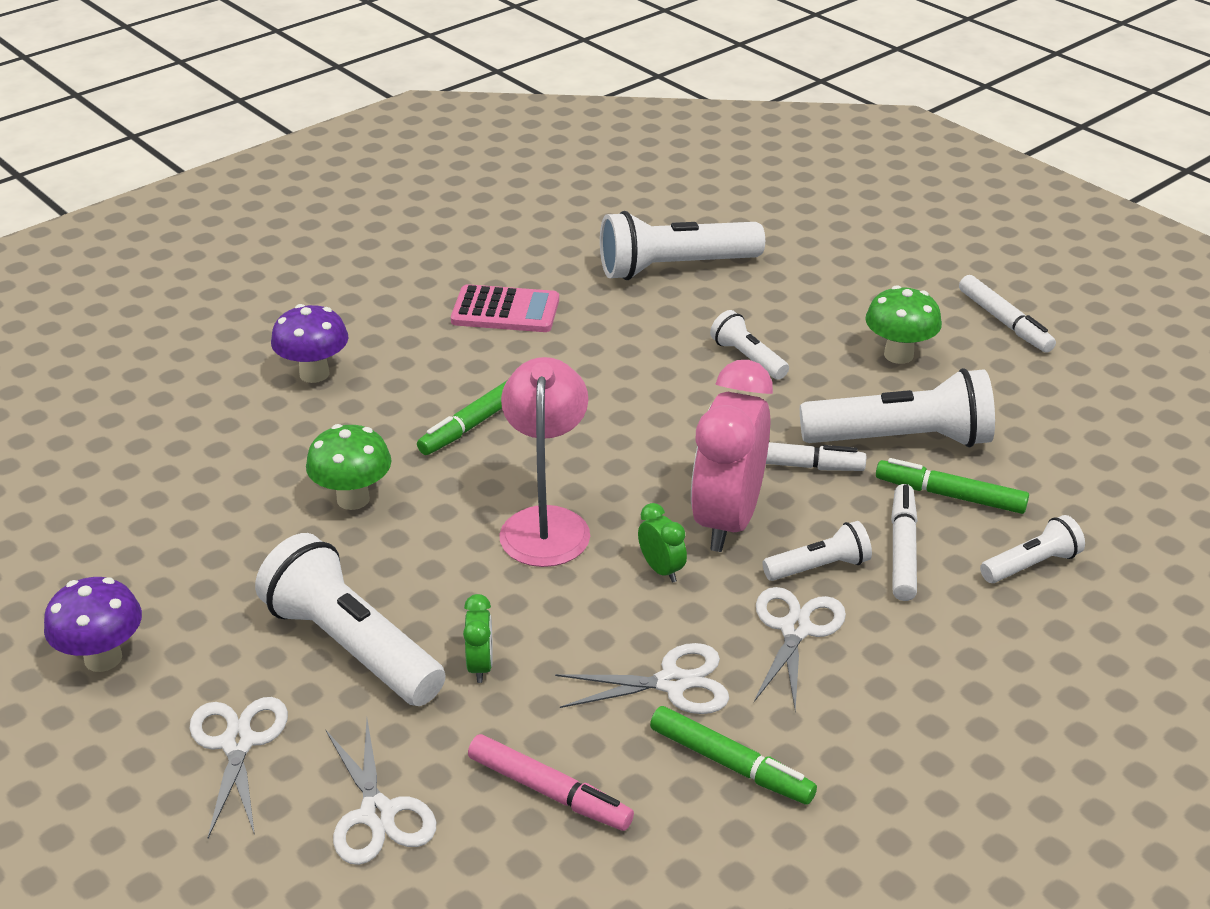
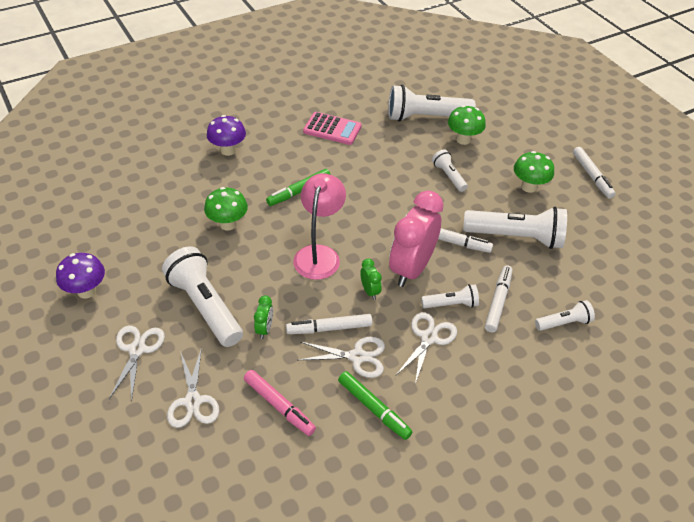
camera: 10 degrees right, 10 degrees up
green marker [876,458,1029,514] -> none
none -> white marker [286,314,372,334]
none -> green mushroom [448,105,486,145]

